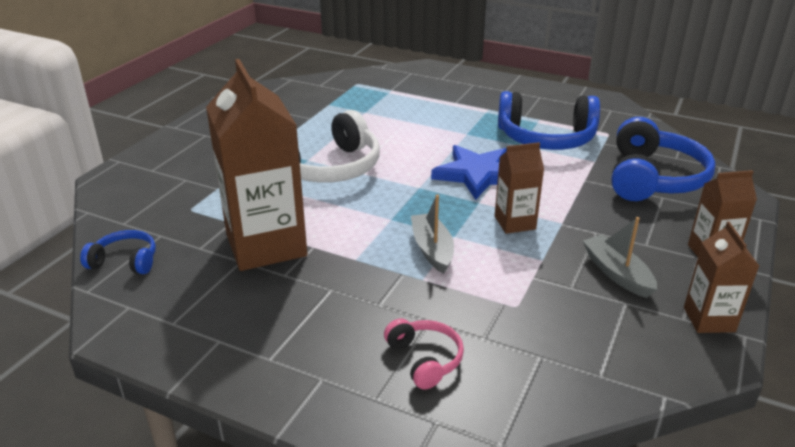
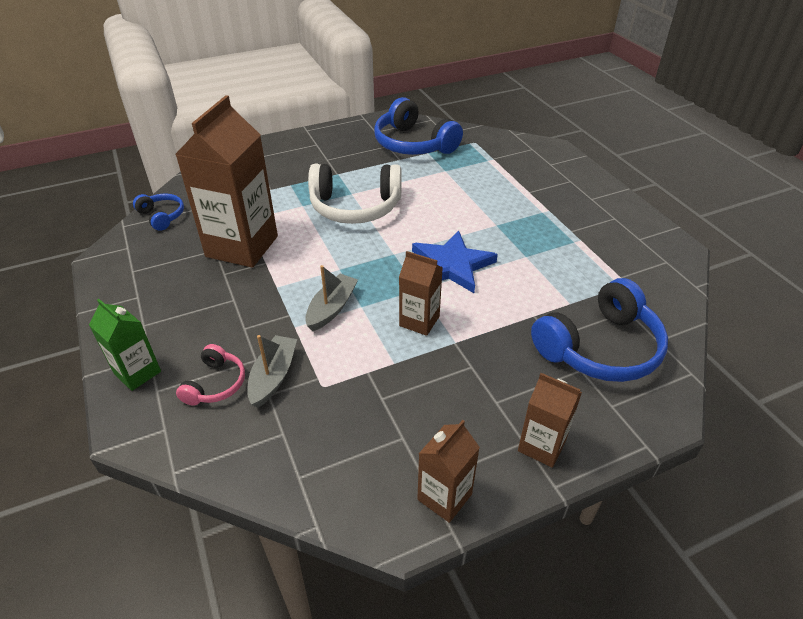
camera: 40 degrees right, 10 degrees up
blue headphones [498,91,600,150] -> blue headphones moved to [374,97,463,155]
grey boat [583,217,657,298] -> grey boat moved to [247,335,297,408]
none -> green carton [89,299,161,391]

